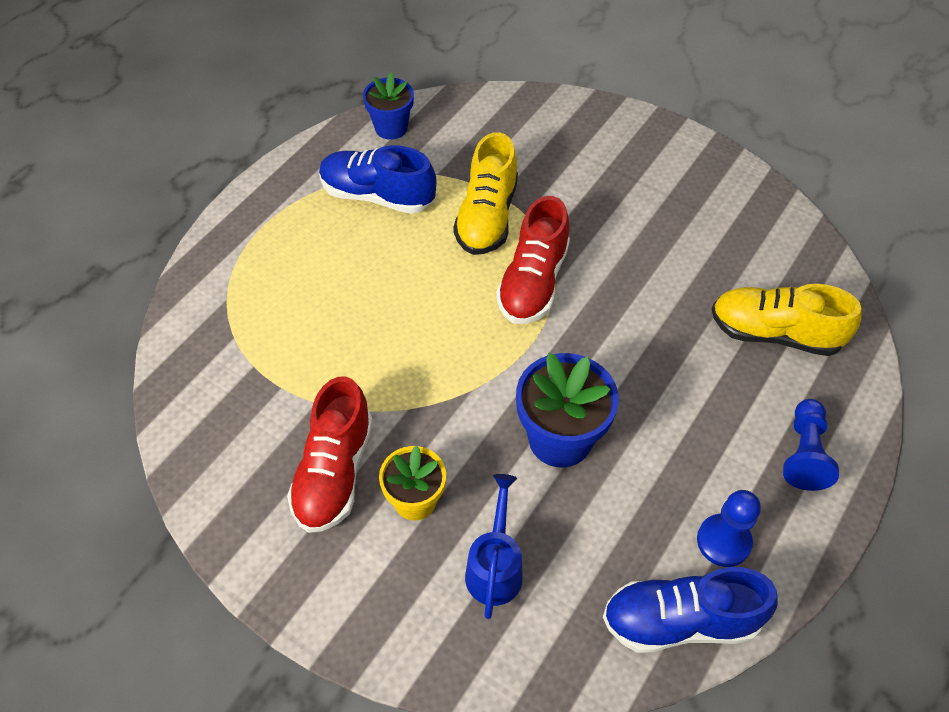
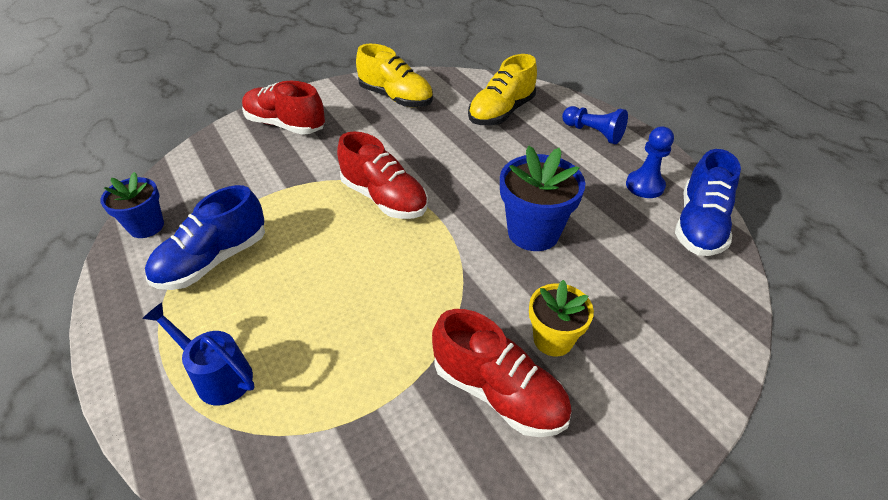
camera: 65 degrees left, 10 degrees down
yellow shoe [453,132,518,255] -> yellow shoe moved to [356,44,433,107]
blue watering can [465,474,523,619] -> blue watering can moved to [142,303,255,405]
none -> red shoe [242,81,325,135]

